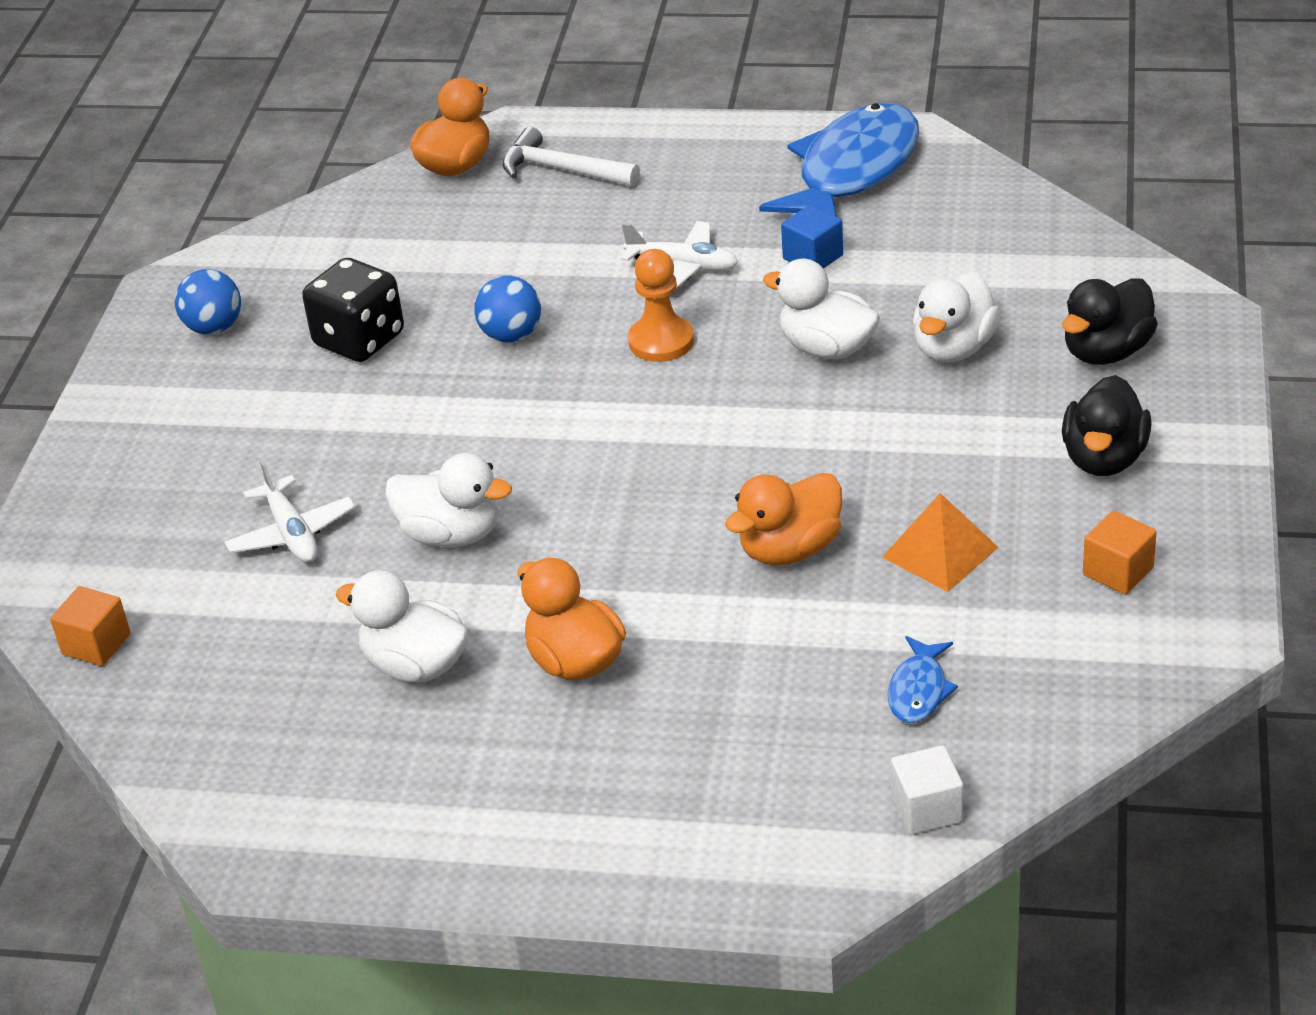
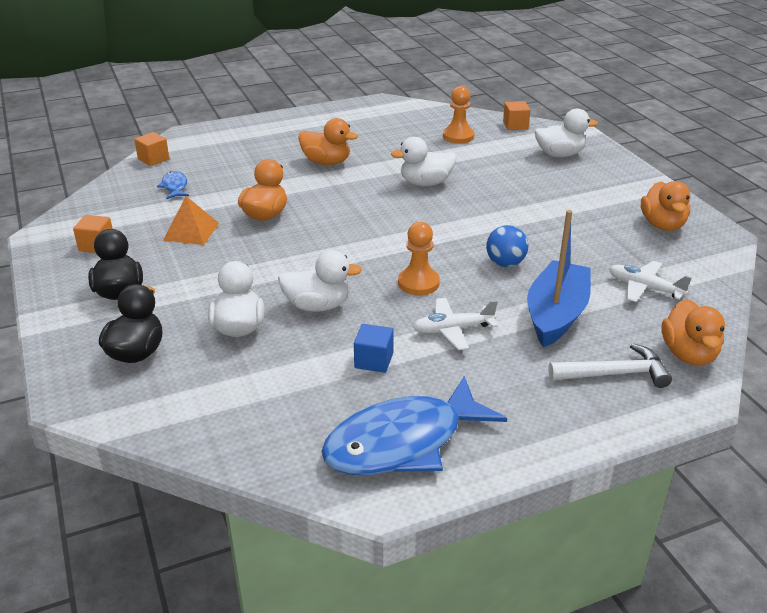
camera: 145 degrees right, 5 degrees down
blue ball [175,269,241,334] -> orange duck [641,181,690,231]
white plane [225,460,356,562] -> white plane moved to [609,261,692,302]
black dice [302,258,404,362] -> none
white duck [335,570,469,682] -> white duck moved to [535,108,598,157]
blue fish [759,103,919,217] -> blue fish turned 60 degrees clockwise [321,376,507,475]
white cube [891,745,963,834] -> orange cube [134,132,169,166]
none -> orange pawn [443,86,474,143]
none -> blue boat [527,210,591,347]

